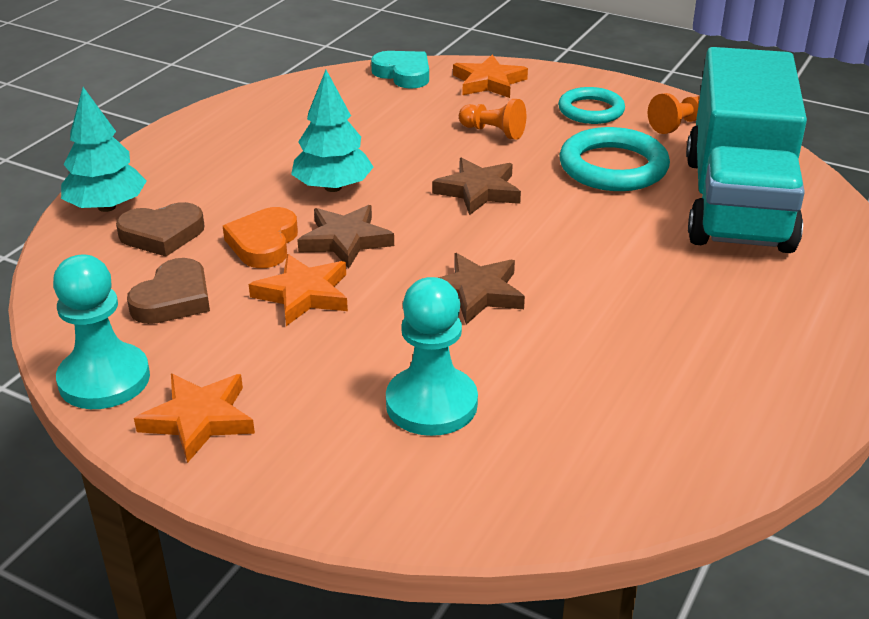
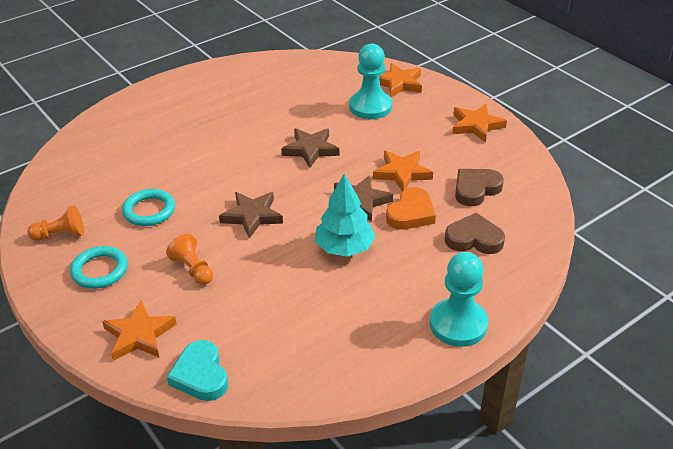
camera: 155 degrees left, 5 degrees up
turquoise pawn [53,255,150,409] -> turquoise pawn moved to [430,252,488,347]
turquoise tree [61,87,146,212] -> none
turquoise ring [559,127,670,191] -> turquoise ring [122,189,175,226], size x0.66
turquoise truck [686,47,807,253] -> none
none -> orange star [379,63,422,97]

